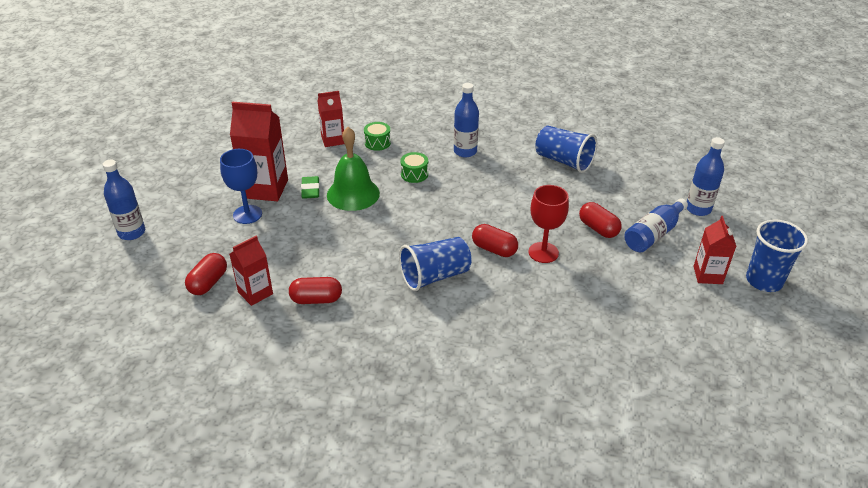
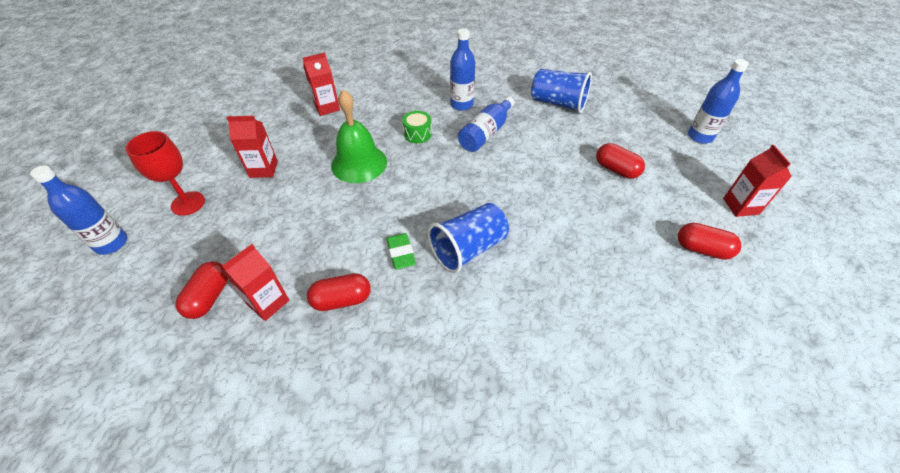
camera: 10 degrees left, 10 degrees up
blue goblet [220,149,262,224] -> none
red carton [230,102,288,201] -> red carton [226,116,278,178], size x0.60
green eraser [301,176,320,199] -> green eraser moved to [386,233,416,269]
green drum [364,122,391,151] -> none
red capsule [472,224,518,257] -> red capsule moved to [678,223,741,260]
red goblet [528,185,569,263] -> red goblet moved to [125,131,205,216]
blue bottle [624,198,688,252] -> blue bottle moved to [458,97,515,152]
blue cup [746,219,808,292] -> none

